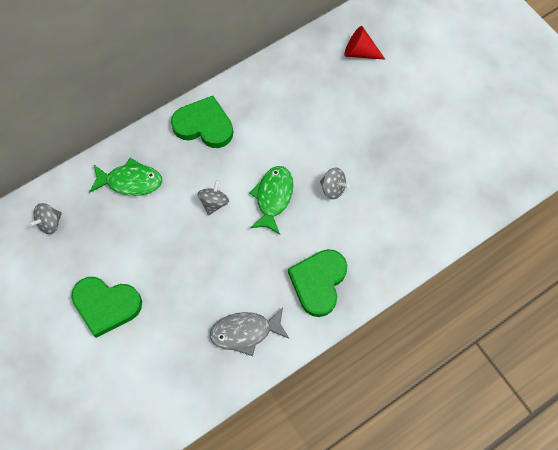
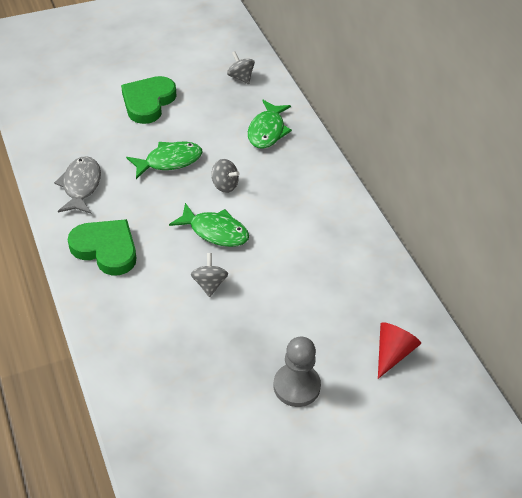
camera: 100 degrees right, 20 degrees down
green heart [171,96,233,148] -> none
grey spinning top [320,167,349,199] -> grey spinning top turned 135 degrees clockwise [191,253,228,297]
none -> green fish [126,142,203,179]
none -> grey pawn [274,337,321,407]

